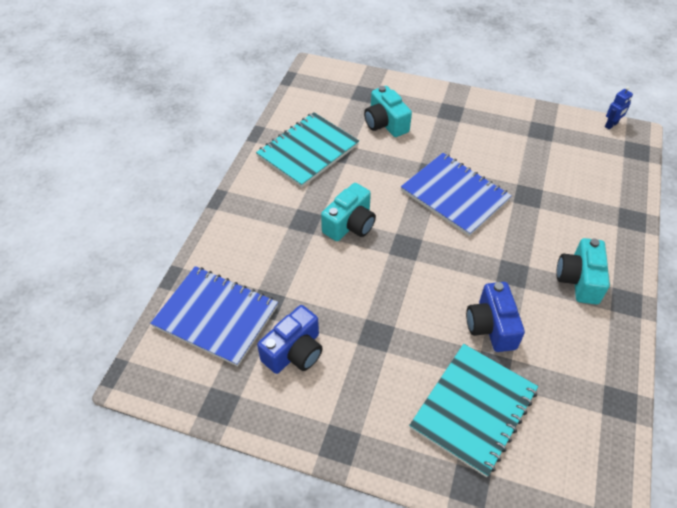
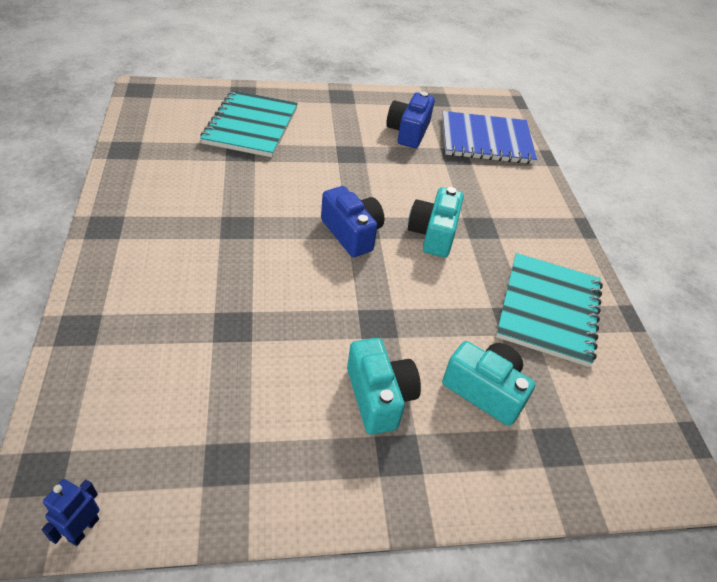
camera: 150 degrees right, 5 degrees down
blue notebook [401,153,512,236] -> none
blue camera [466,282,525,352] -> blue camera moved to [321,186,385,257]
turquoise camera [556,238,610,304] -> turquoise camera moved to [347,338,421,435]

